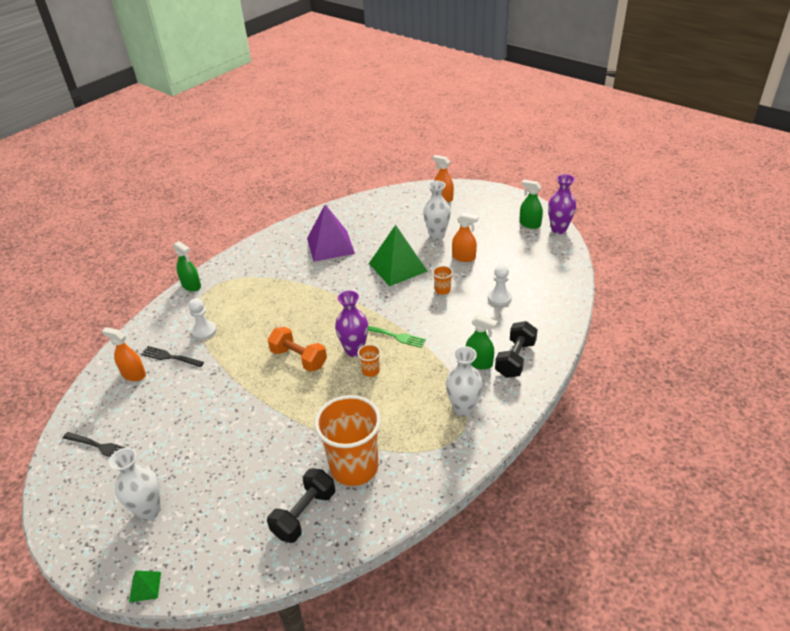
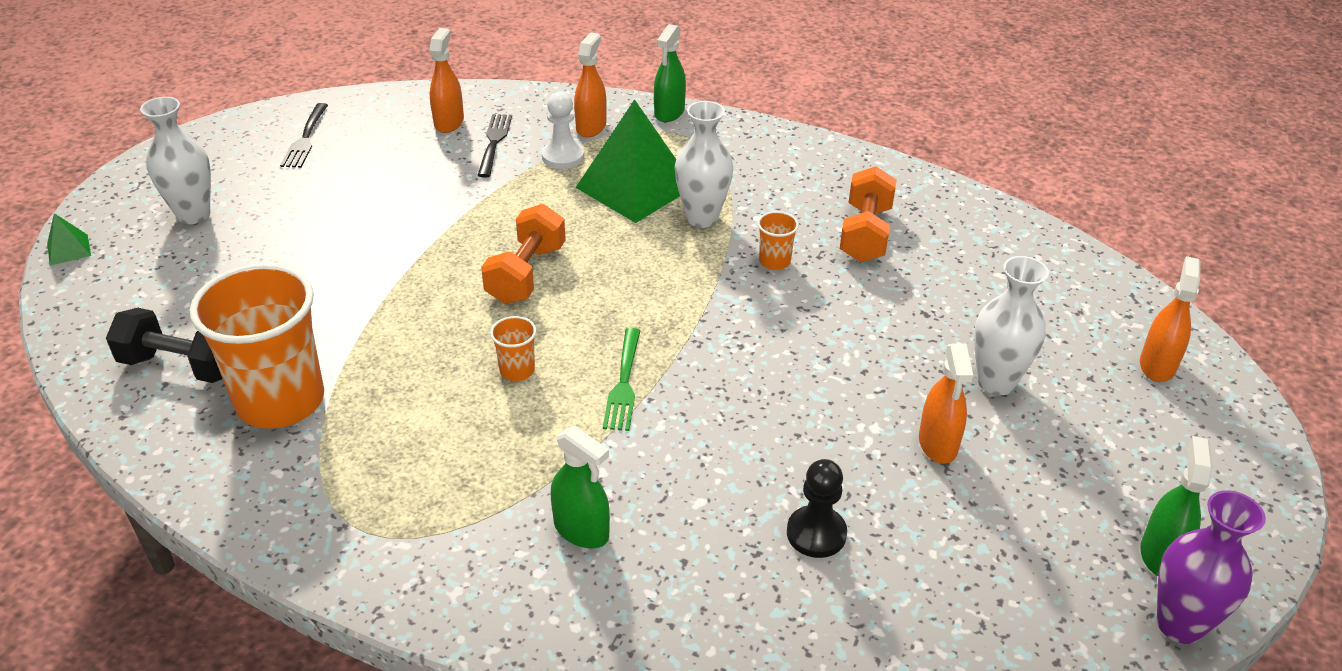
camera: 70 degrees right, 0 degrees up
purple pyramid [307,204,355,262] -> orange dumbbell [840,166,897,262]
purple vase [335,291,368,357] -> none
green pyramid [369,225,428,286] -> green pyramid moved to [575,99,680,223]
orange cup [433,266,453,295] -> orange cup moved to [757,211,799,270]
white vase [446,346,483,417] -> white vase moved to [675,101,733,228]
green spray bottle [466,315,497,369] -> green spray bottle turned 60 degrees counterclockwise [551,426,610,548]
white pawn [488,265,512,306] -> black pawn [787,459,847,558]
black dumbbell [495,321,538,378] -> none
none -> orange spray bottle [574,32,607,138]

